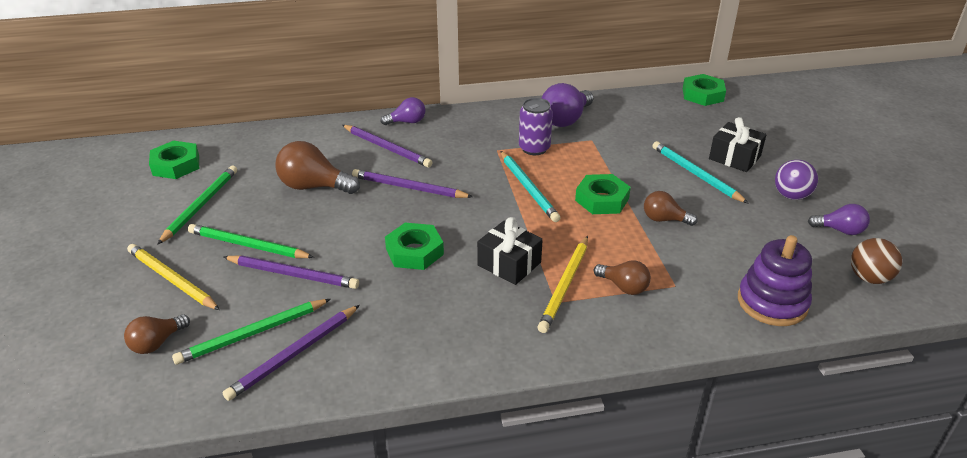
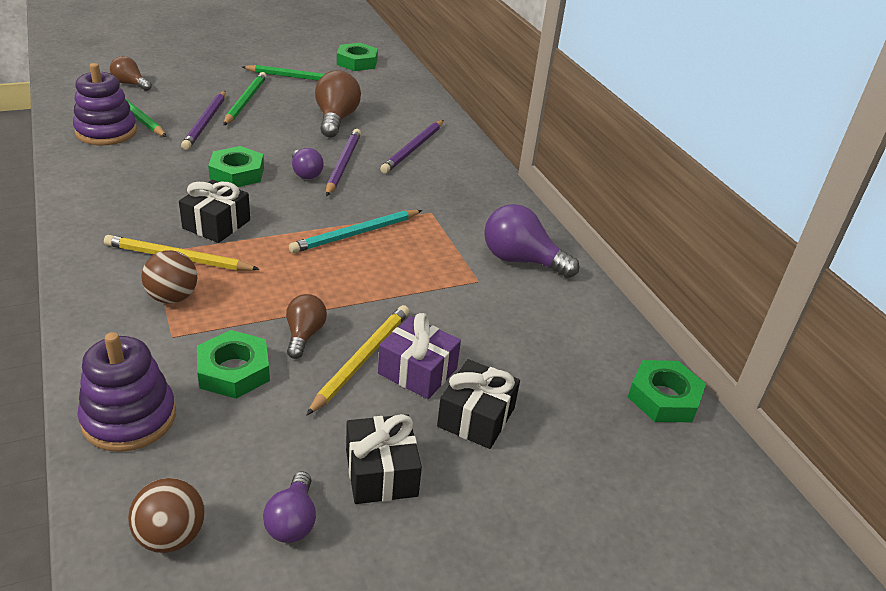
camera: 75 degrees right, 0 degrees up
yellow pencil [127,244,220,310] -> yellow pencil moved to [306,305,409,416]
purple pencil [222,305,360,401] -> purple stacking toy [73,63,137,145]
purple light bulb [381,97,425,125] -> purple light bulb moved to [292,148,324,179]
purple can [519,98,553,155] -> none
green nut [575,174,631,214] -> green nut moved to [197,330,270,399]
brown light bulb [594,260,651,295] -> brown ball [141,250,197,303]
turquoise pencil [652,141,749,204] -> purple gift [378,313,461,399]
purple ball [775,160,818,200] -> black gift [346,414,422,504]

